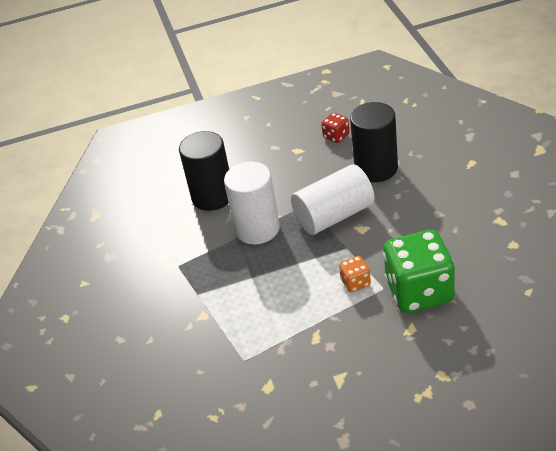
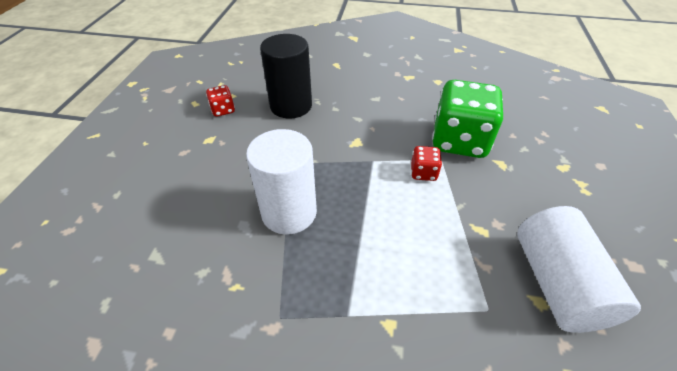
camera: 70 degrees left, 5 degrees up
black cylinder [179,131,229,211] -> none
white cylinder [291,164,375,235] -> white cylinder moved to [517,206,641,333]
orange dice [339,256,371,292] -> red dice [411,146,442,181]

